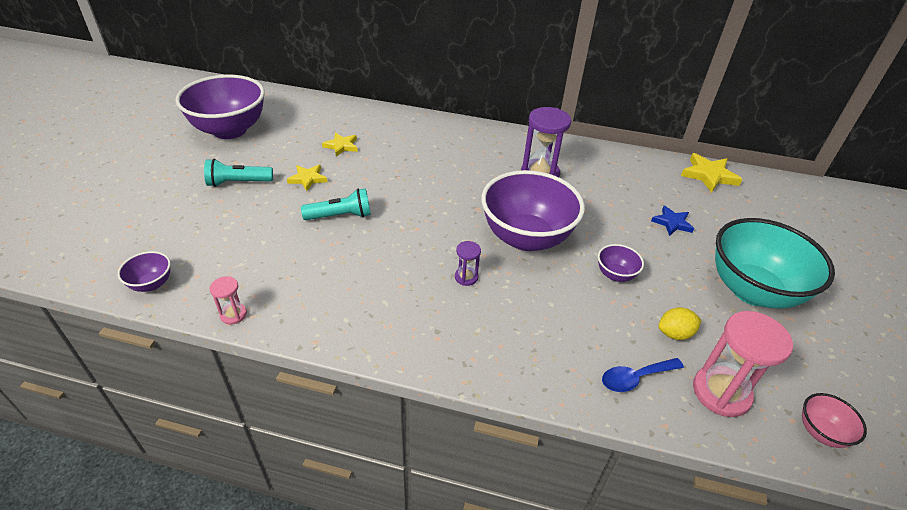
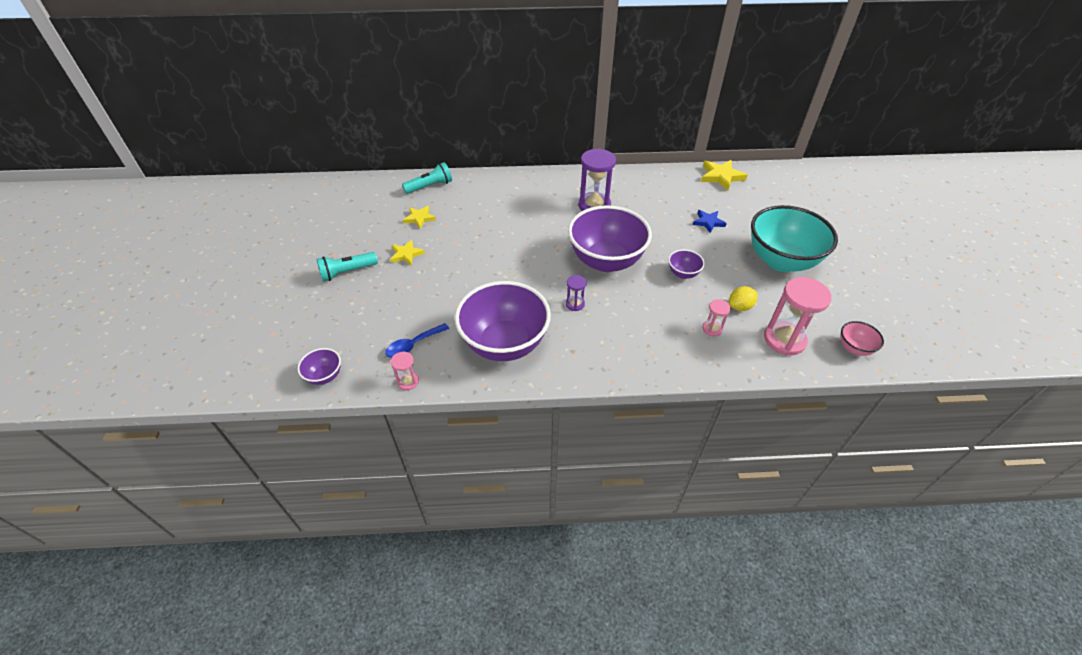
camera: 15 degrees left, 5 degrees up
purple bowl [175,75,265,139] -> purple bowl moved to [455,281,551,361]
turquoise flashlight [301,188,371,220] -> turquoise flashlight moved to [402,162,452,194]
blue spoon [602,358,684,392] -> blue spoon moved to [385,323,449,358]
none -> pink hourglass [703,299,731,336]

